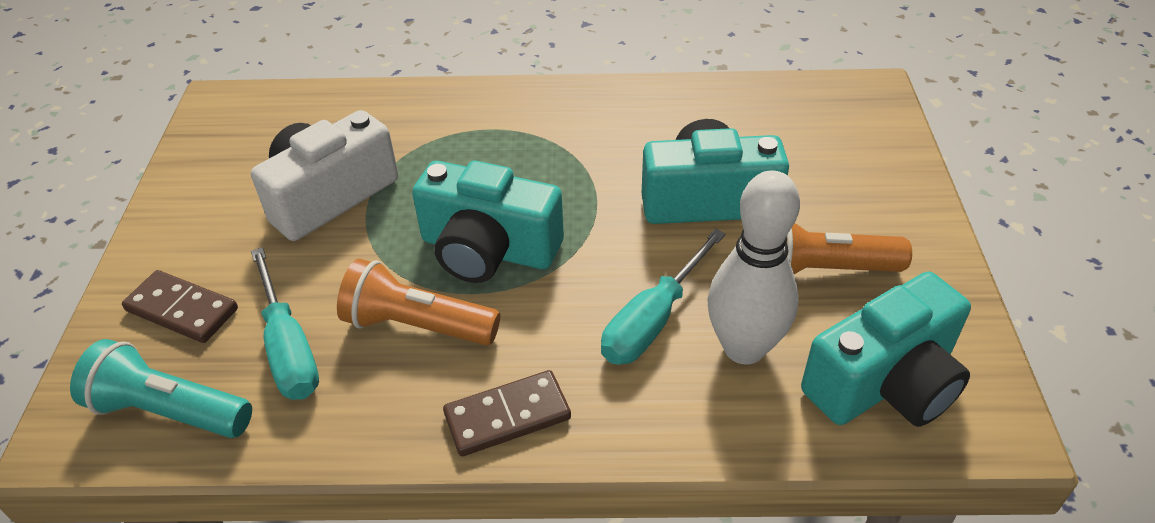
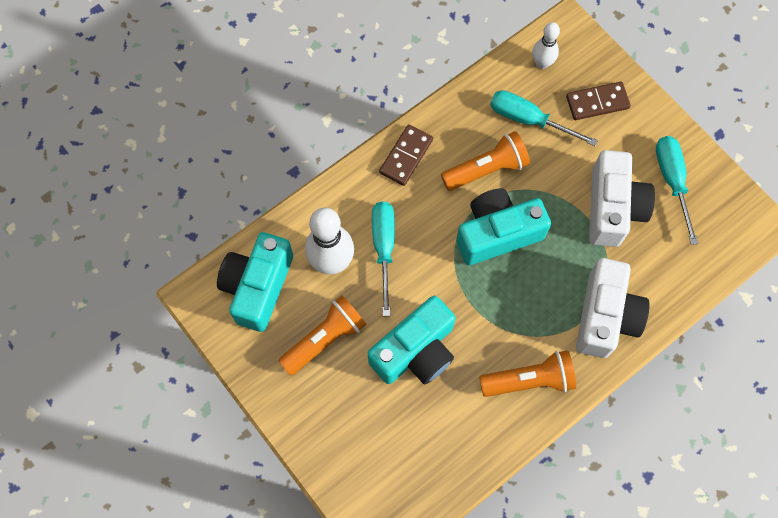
camera: 140 degrees right, 25 degrees up
turquoise flashlight [70,339,252,438] -> white bowling pin [532,22,560,69]
none -> orange flashlight [479,350,576,397]
none -> white camera [576,258,650,358]
none -> turquoise screwdriver [656,136,699,245]

